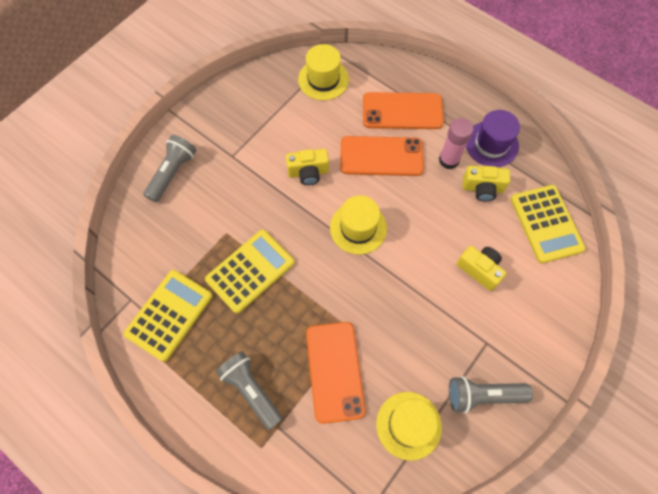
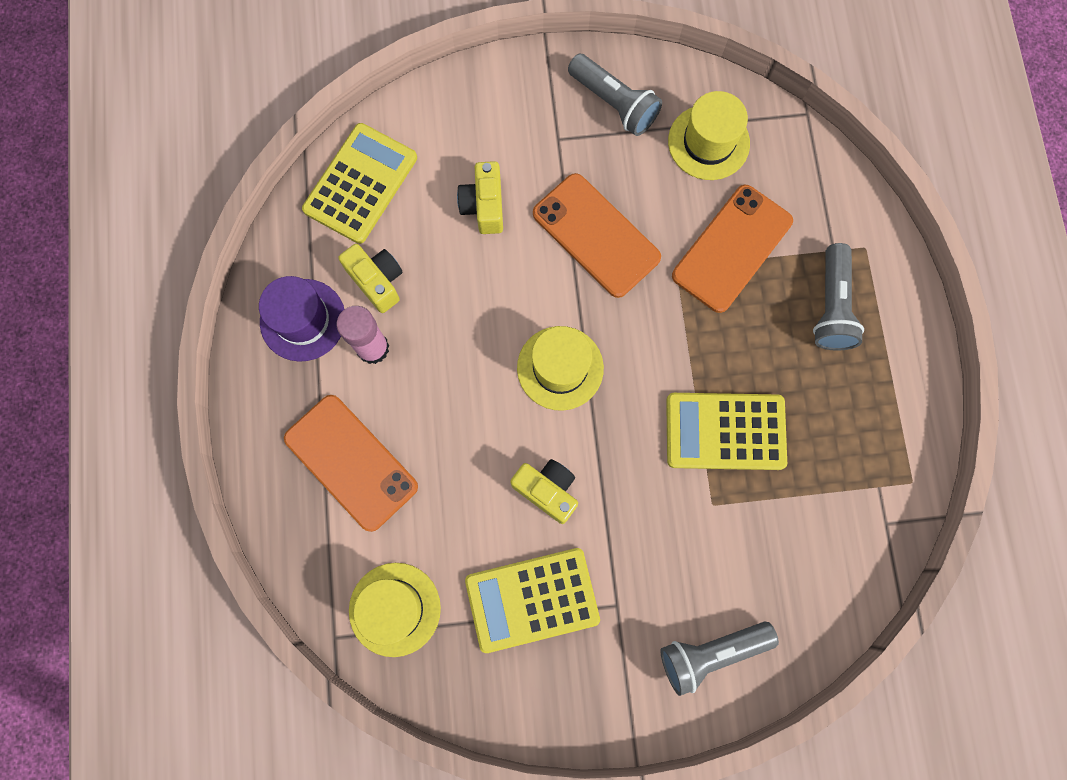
camera: 135 degrees left, 10 degrees up
yellow calculator [124,270,213,362] -> yellow calculator moved to [465,548,600,653]
orange phone [340,136,424,176] -> orange phone moved to [533,173,661,298]

